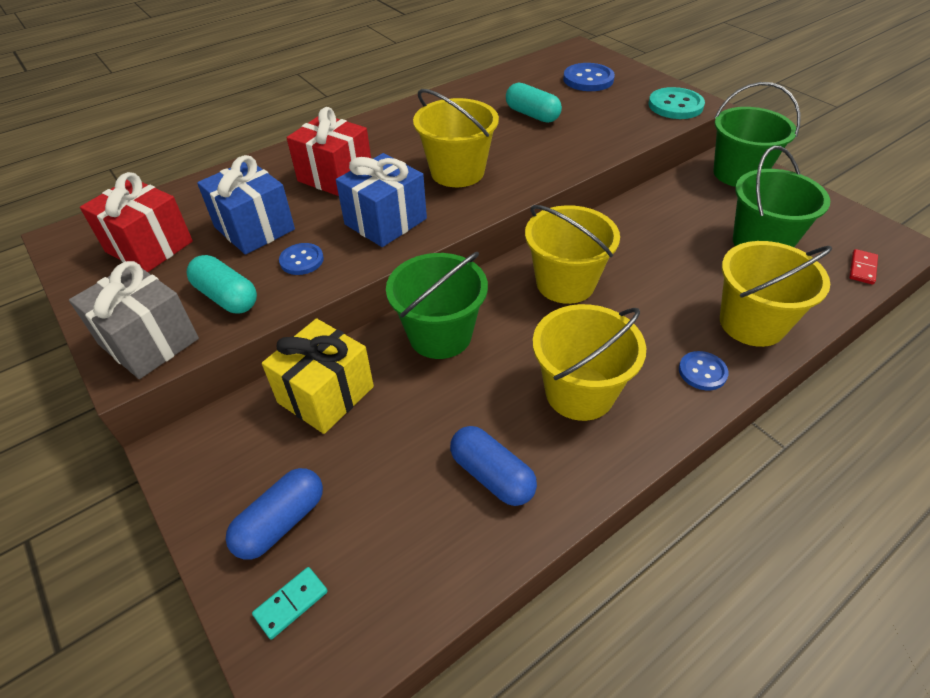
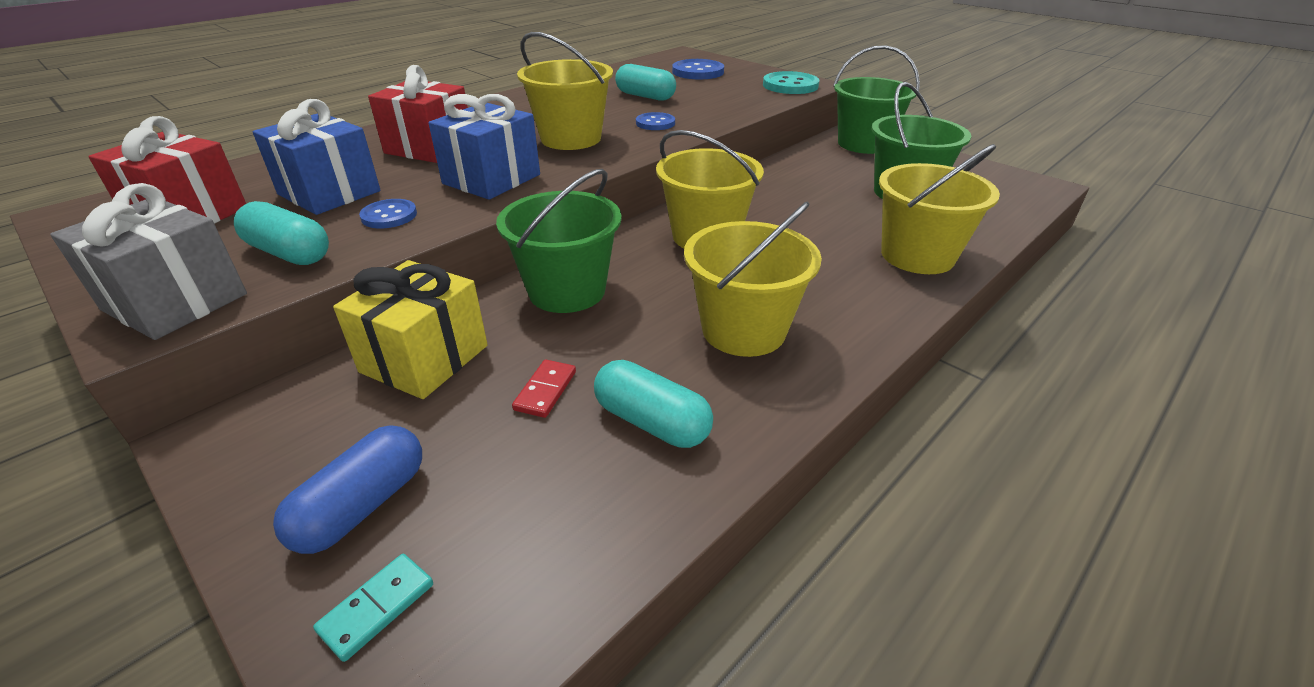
camera: 10 degrees left, 10 degrees down
blue capsule [450,426,537,506] -> turquoise capsule [594,360,713,448]
blue button [679,351,729,390] -> blue button moved to [636,112,675,130]
red domino [849,249,878,285] -> red domino moved to [512,360,576,418]

